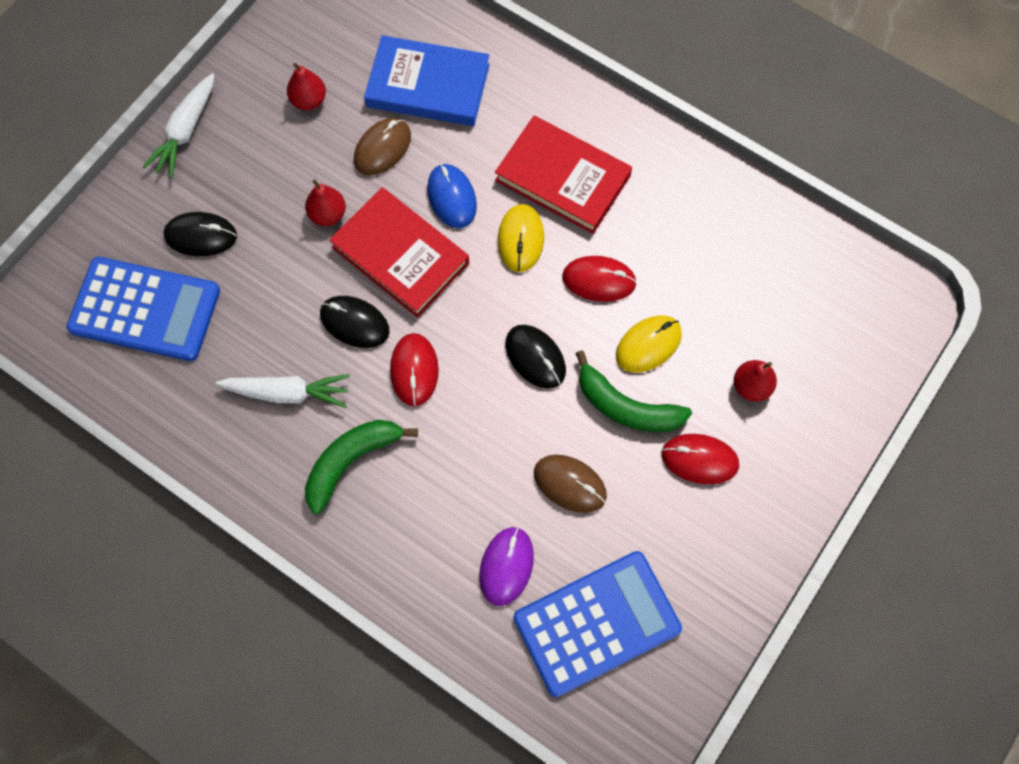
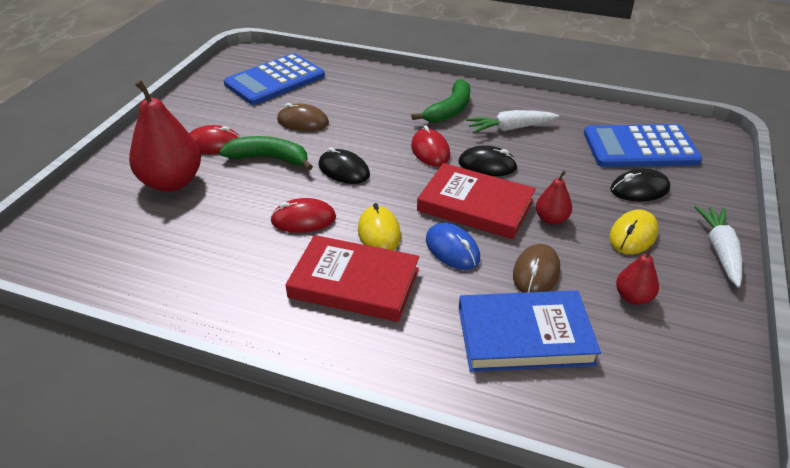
camera: 165 degrees right, 30 degrees down
purple mouse [479,527,534,606] -> none
yellow mouse [616,315,682,373] -> yellow mouse moved to [609,209,658,254]
red pear [734,360,777,402] -> red pear [129,80,201,192], size x2.02

